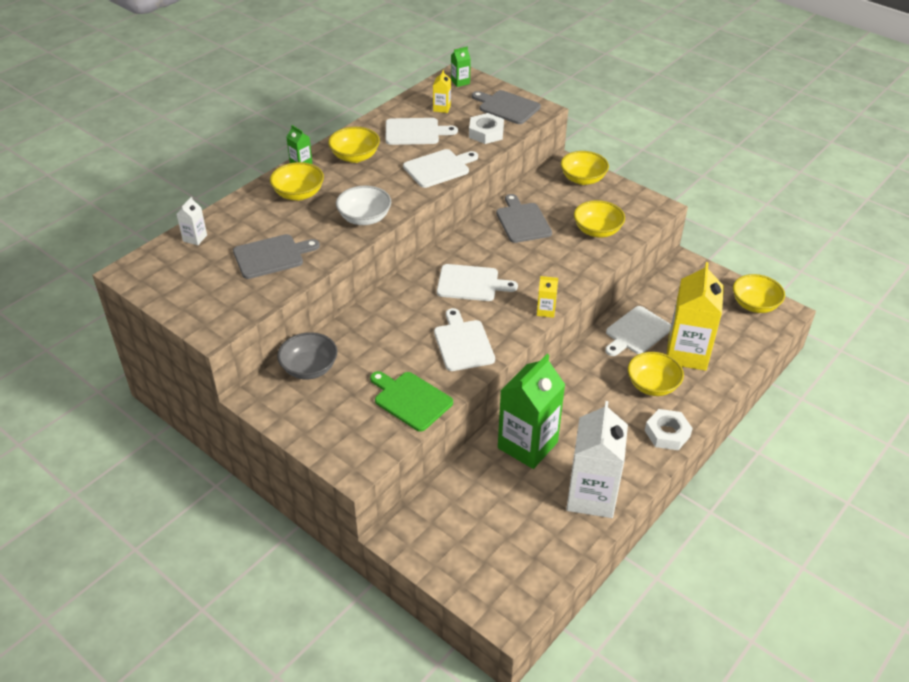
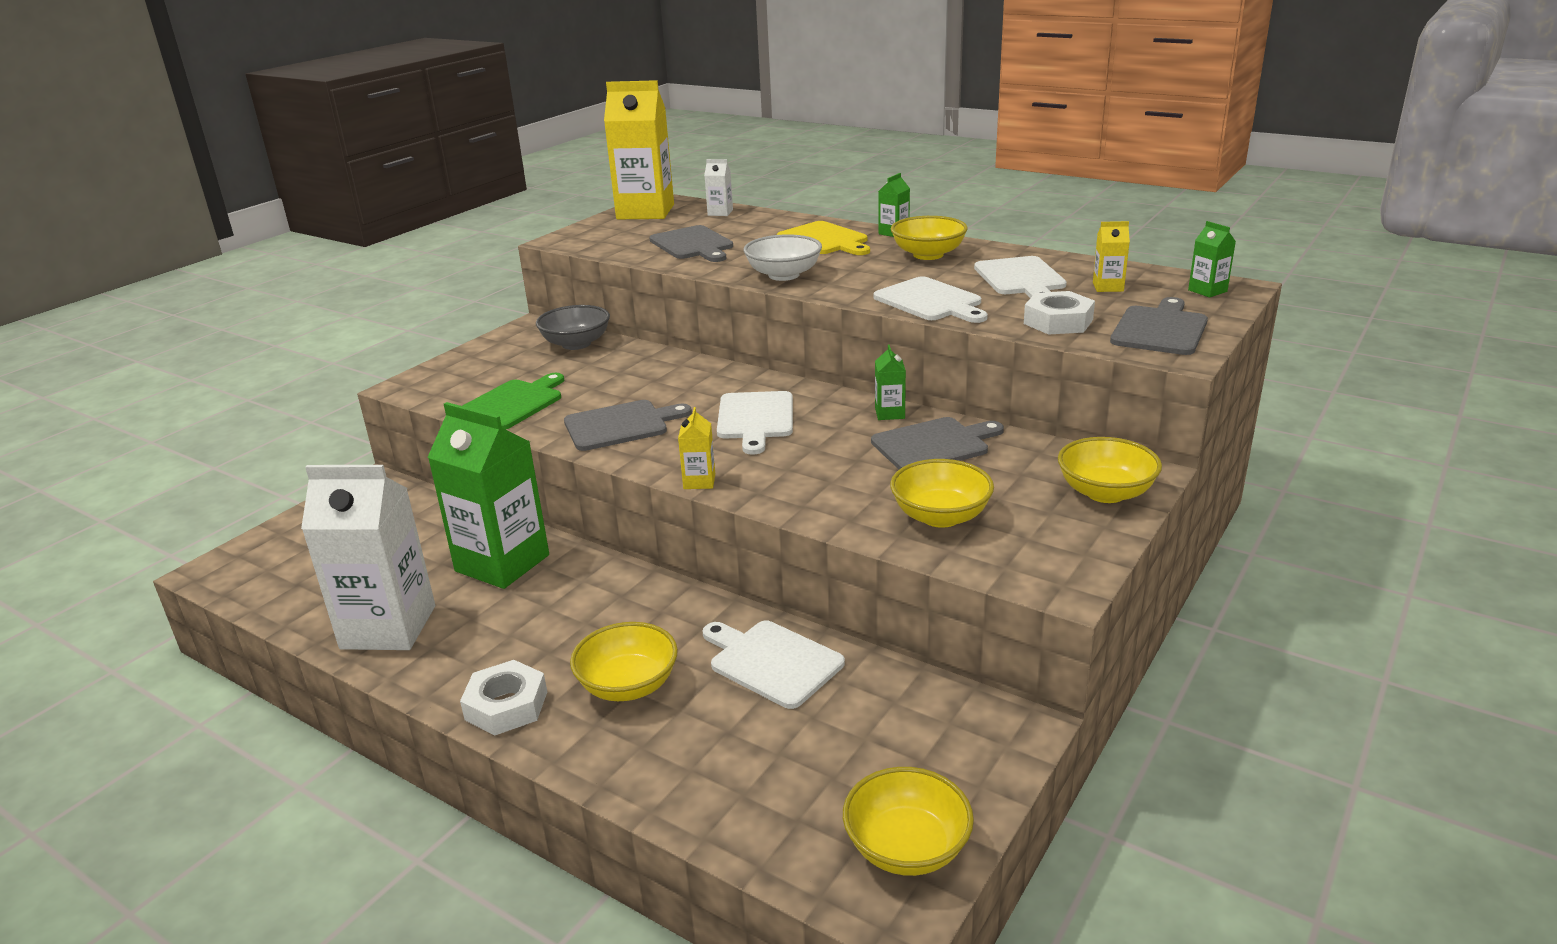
camera: 85 degrees right, 15 degrees down
yellow bowl [270,162,324,201] -> yellow cutting board [777,221,870,255]
white cutting board [434,308,495,371] -> grey cutting board [564,400,692,451]
yellow carton [667,262,724,371] -> yellow carton moved to [604,80,674,219]
none -> green carton [875,345,906,420]

